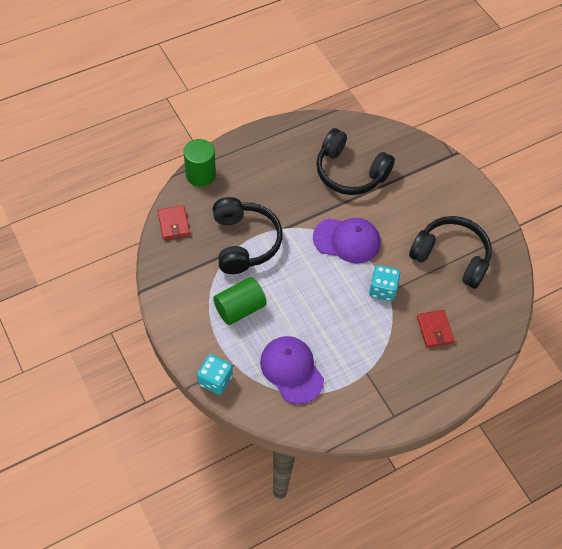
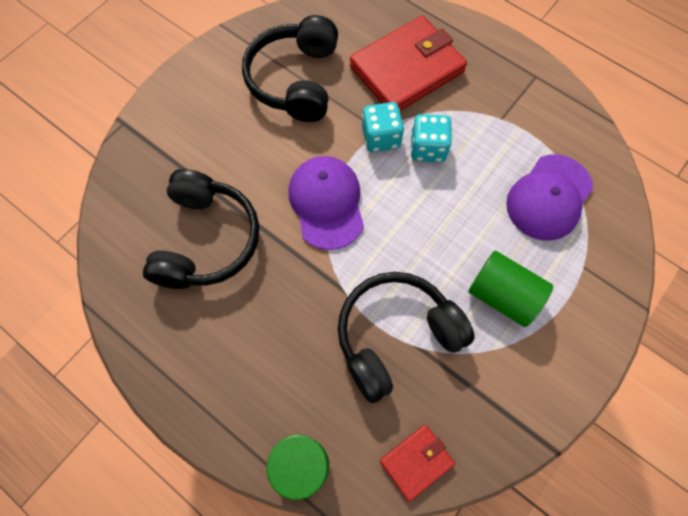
camera: 110 degrees left, 10 degrees up
turquoise dice [197,354,233,395] -> turquoise dice moved to [411,114,452,162]
red wallet [417,310,455,348] -> red wallet [350,16,467,111], size x2.03

